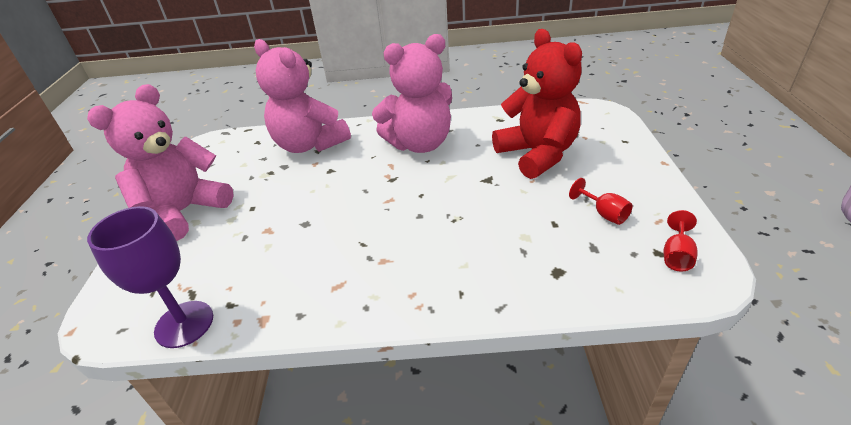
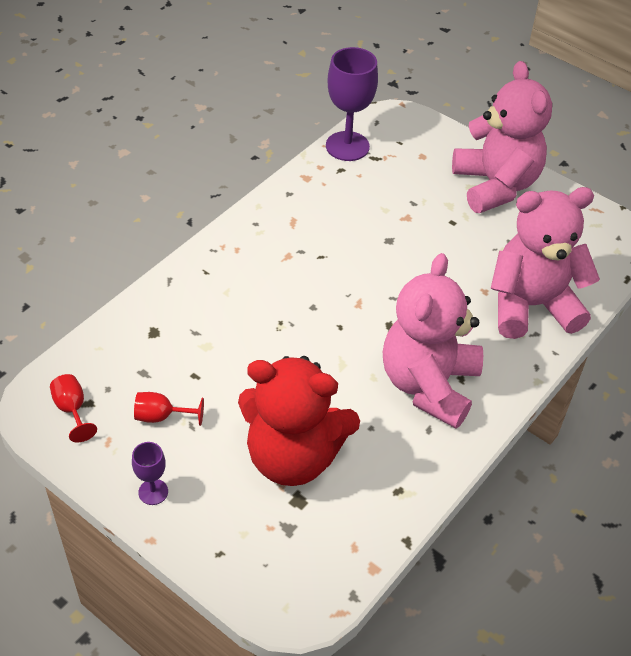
camera: 125 degrees right, 10 degrees up
none -> purple goblet [132,442,168,505]

